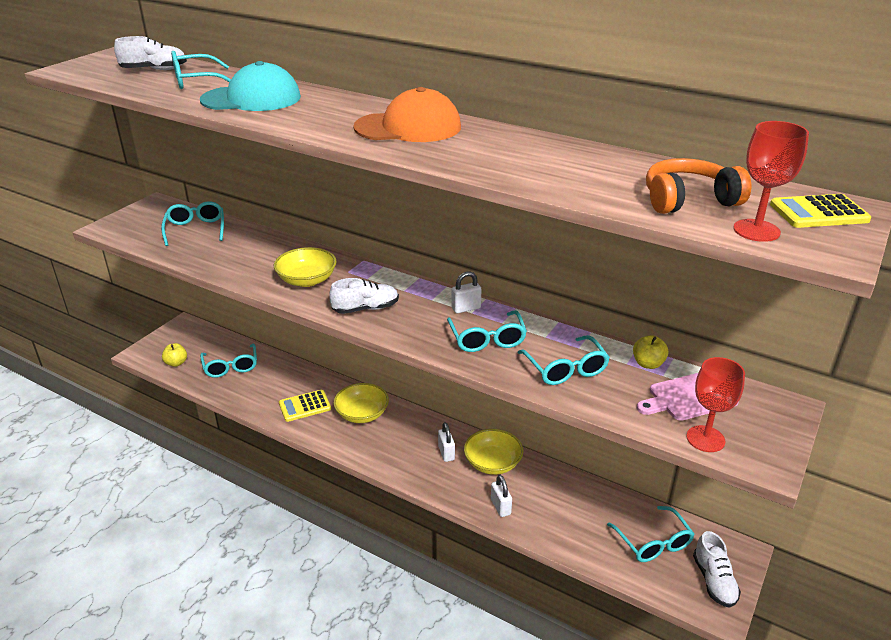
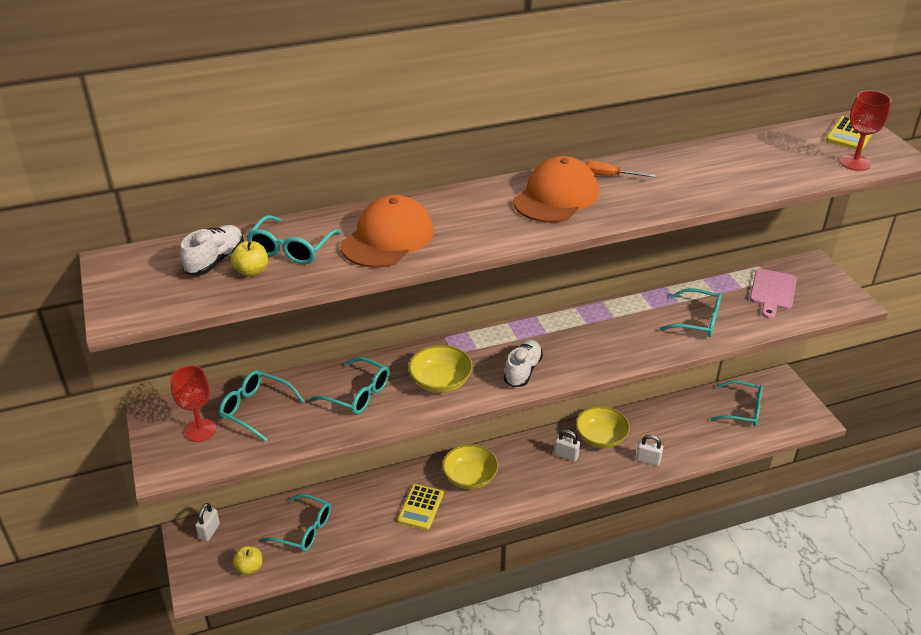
camera: 50 degrees left, 5 degrees up
turquoise cap [200,61,301,111] -> orange cap [341,195,434,268]
turquoise glasses [447,310,527,352] -> turquoise glasses moved to [310,357,390,414]
white padlock [452,271,481,313] -> white padlock moved to [195,503,220,541]
yellow apple [633,335,668,369] -> yellow apple moved to [231,241,268,277]
orange headphones [646,158,751,214] -> none
red goblet [687,357,745,452] -> red goblet moved to [170,366,216,442]
white shoe [693,531,741,608] -> none
none -> orange screwdriver [585,161,655,177]

